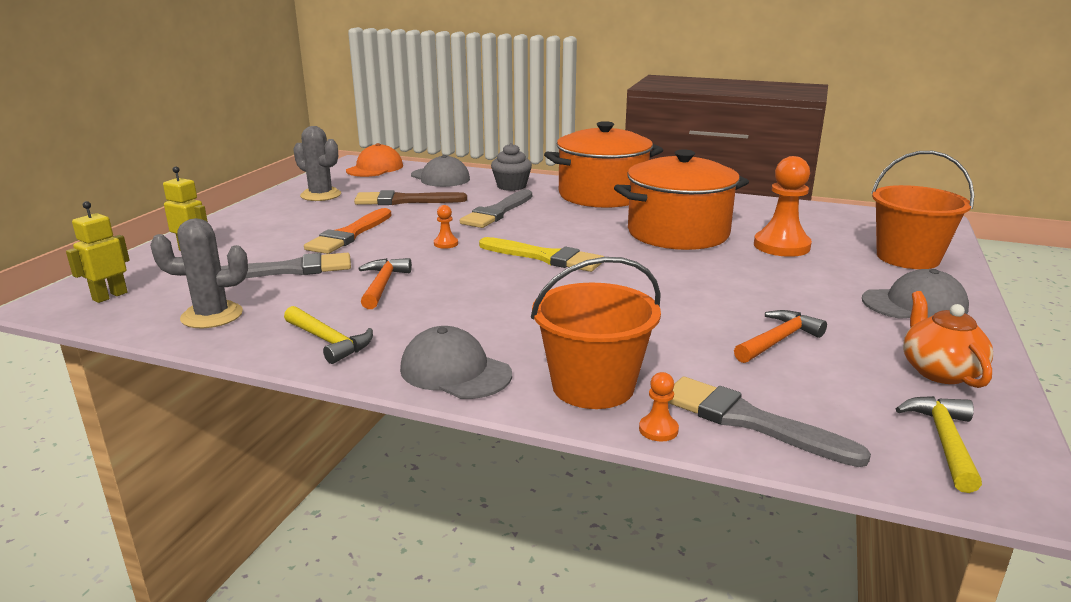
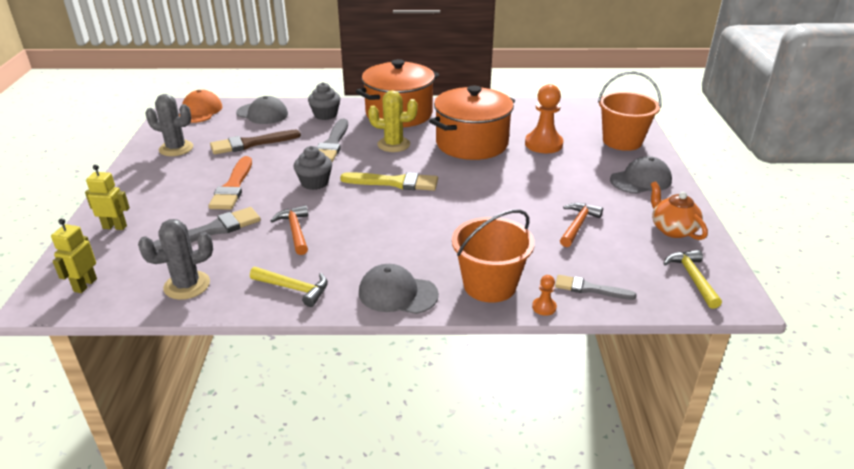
camera: 20 degrees left, 10 degrees up
orange pawn [434,205,458,249] -> grey cupcake [293,146,332,190]
grey brush [668,376,871,467] -> grey brush [555,275,637,300], size x0.65
none -> yellow cactus [368,90,418,152]

